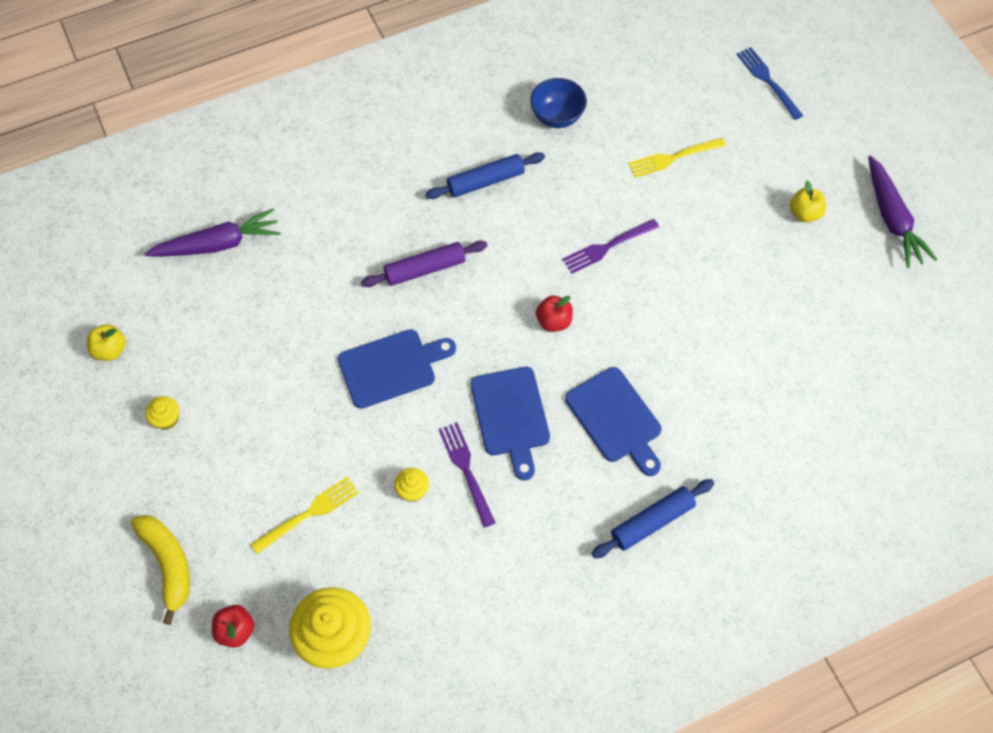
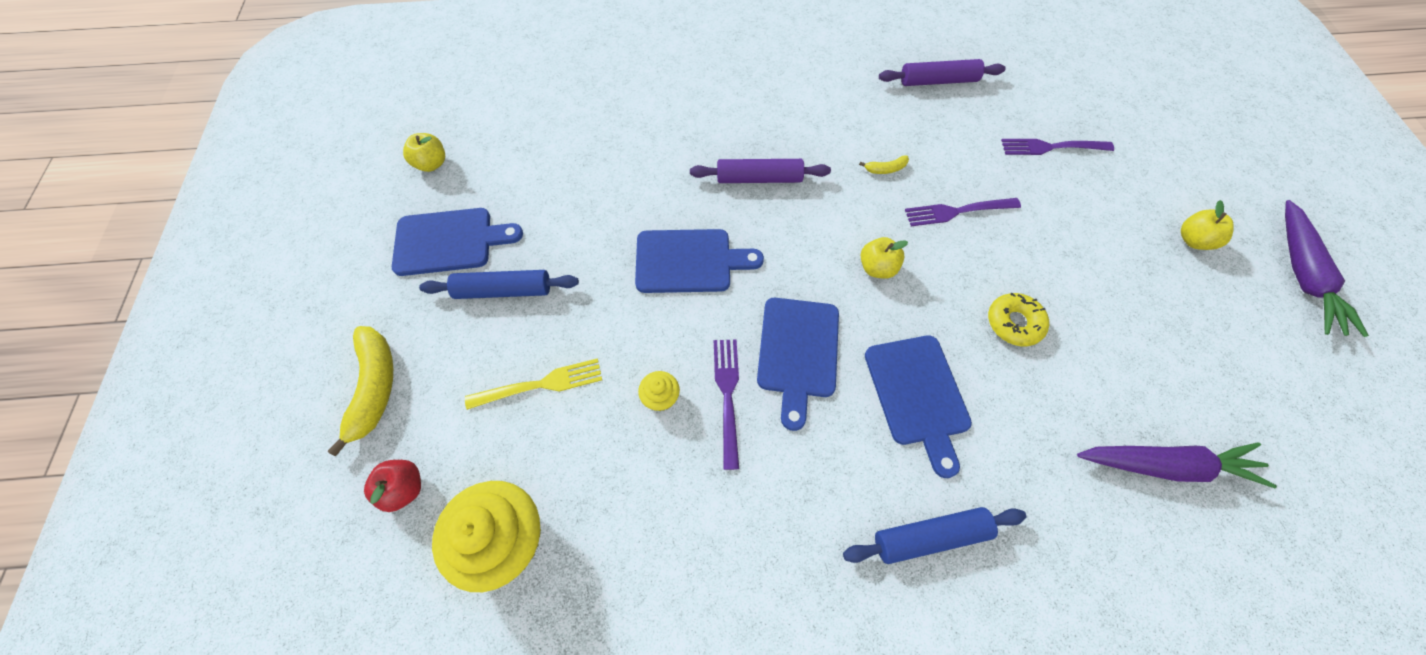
camera: 20 degrees right, 0 degrees up
purple carrot [144,209,281,257] -> purple carrot moved to [1077,442,1277,488]
yellow cupcake [145,396,179,430] -> blue cutting board [392,208,523,276]
blue rolling pin [426,152,545,199] -> blue rolling pin moved to [419,270,579,299]
blue bowl [530,78,587,128] -> purple rolling pin [879,59,1006,86]
red apple [536,296,573,332] -> yellow apple [861,237,908,279]
yellow fork [628,138,726,178] -> purple fork [1001,139,1114,155]
blue fork [736,47,803,120] -> none
none -> yellow banana [859,155,909,174]
none -> yellow donut [988,293,1049,346]

